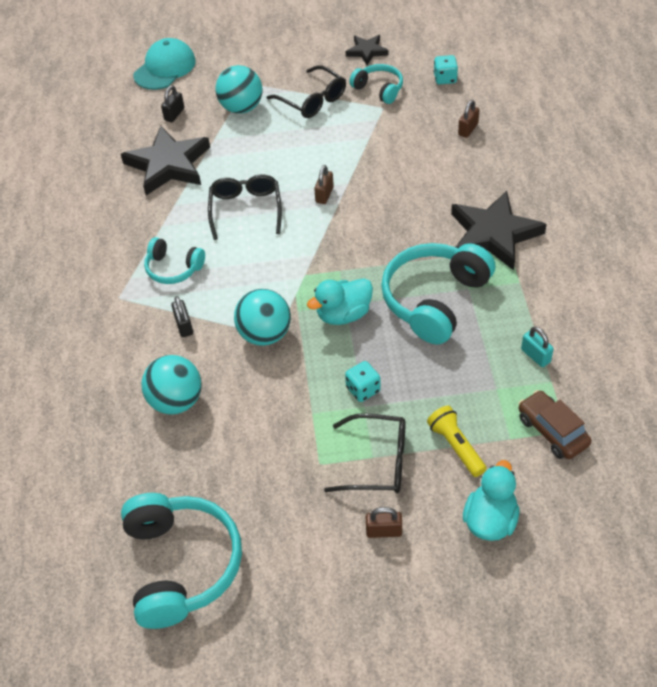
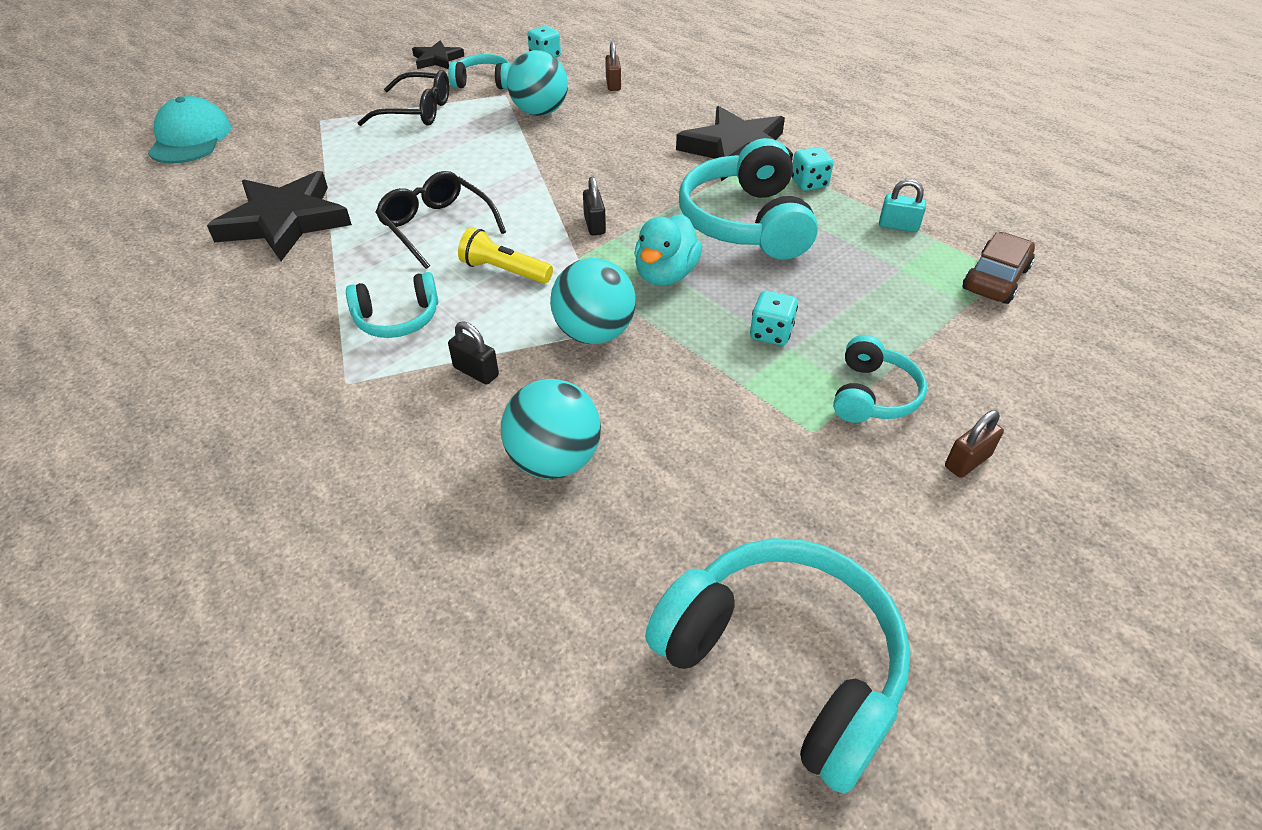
camera: 40 degrees left, 5 degrees down
black padlock [161,85,184,122] -> black padlock moved to [583,176,606,235]
turquoise ball [215,65,262,114] -> turquoise ball moved to [507,50,568,116]
brown padlock [314,165,334,204] -> none
black glasses [324,413,406,493] -> turquoise headphones [833,335,927,423]
yellow flashlight [427,406,487,477] -> yellow flashlight moved to [458,227,553,284]
turquoise duck [463,460,519,541] -> none
brown car [518,390,591,459] -> brown car turned 105 degrees clockwise [963,232,1035,304]
none -> turquoise dice [792,147,834,191]

